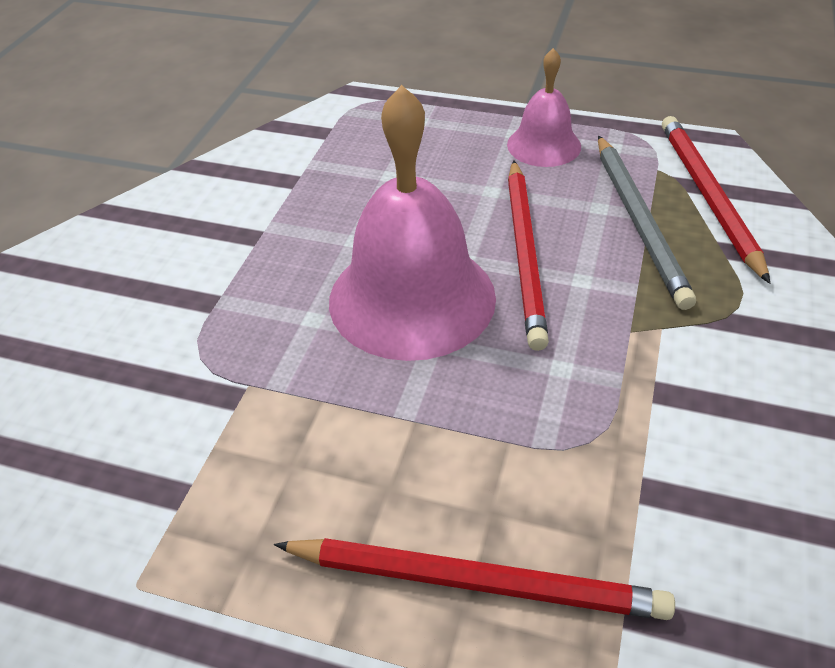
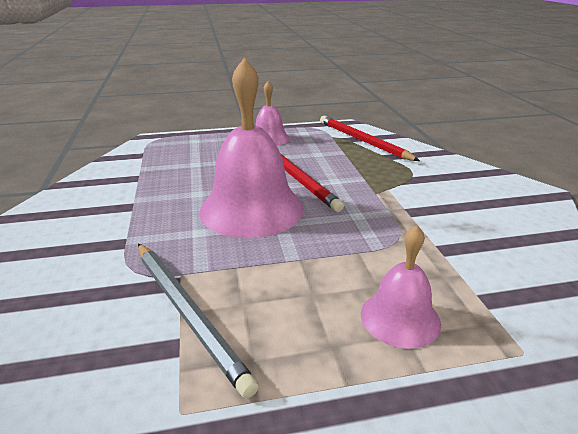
camera: 30 degrees left, 15 degrees down
red pencil [274,538,675,620] -> pink bell [361,225,441,349]
grey pencil [598,136,696,310] -> grey pencil moved to [138,244,259,398]

